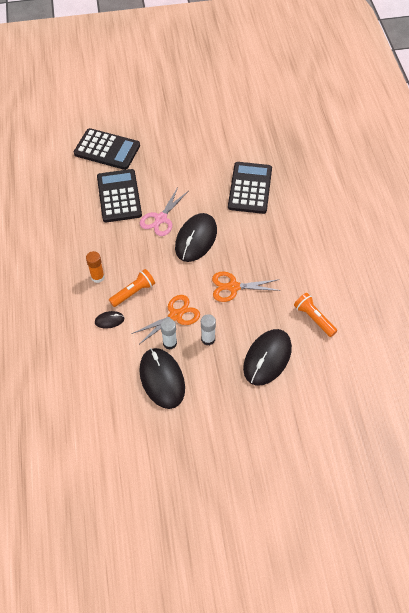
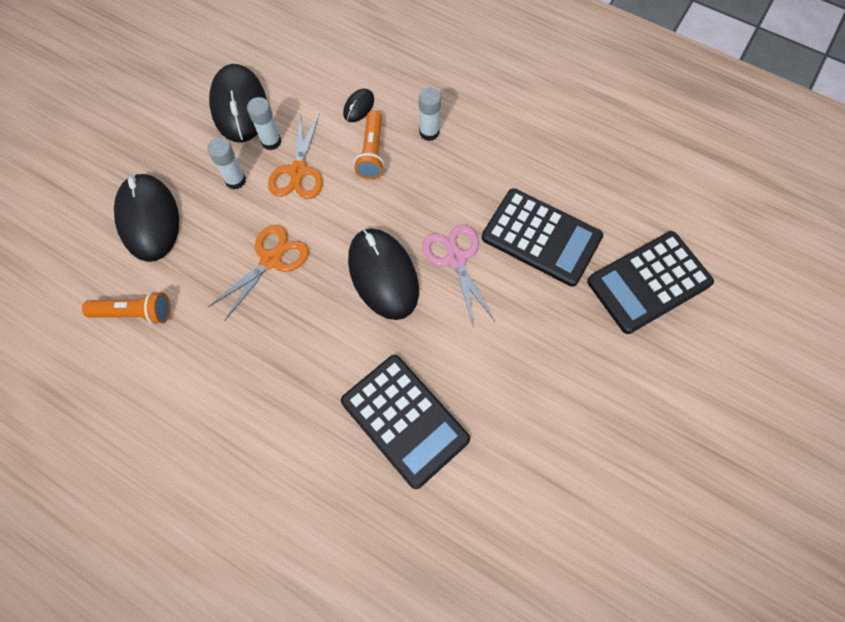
camera: 130 degrees right, 10 degrees up
orange glue stick [86,251,104,283] -> white glue stick [419,88,441,141]
black mouse [139,348,185,409] -> black mouse turned 60 degrees clockwise [209,64,267,142]

